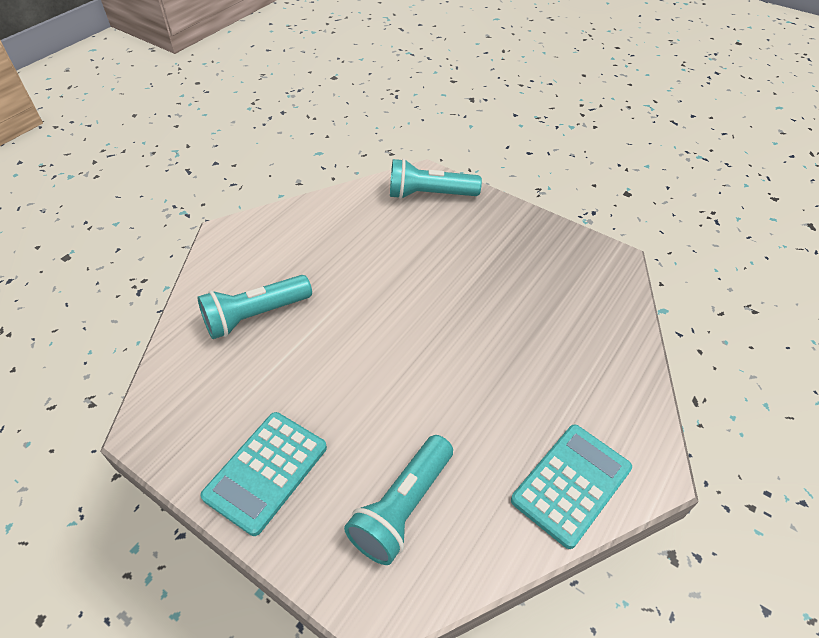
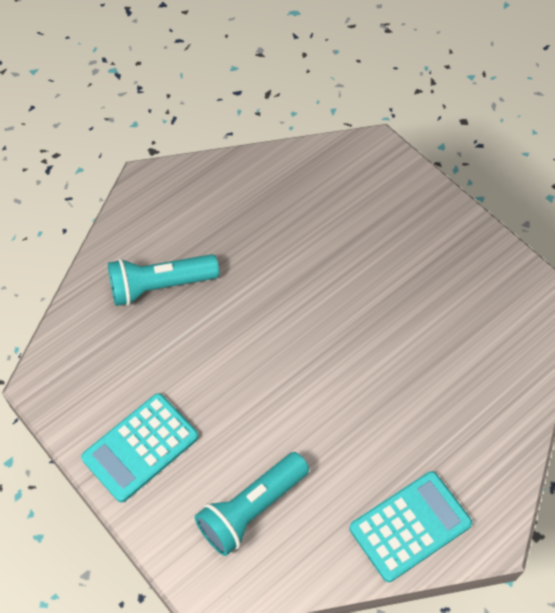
camera: 15 degrees right, 10 degrees up
turquoise flashlight [390,158,482,199] -> none

